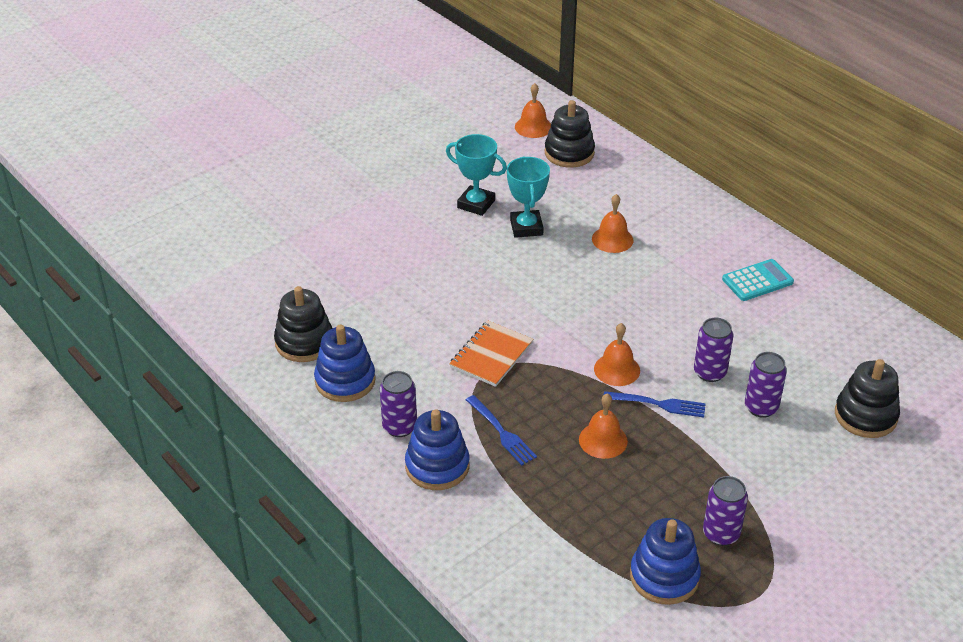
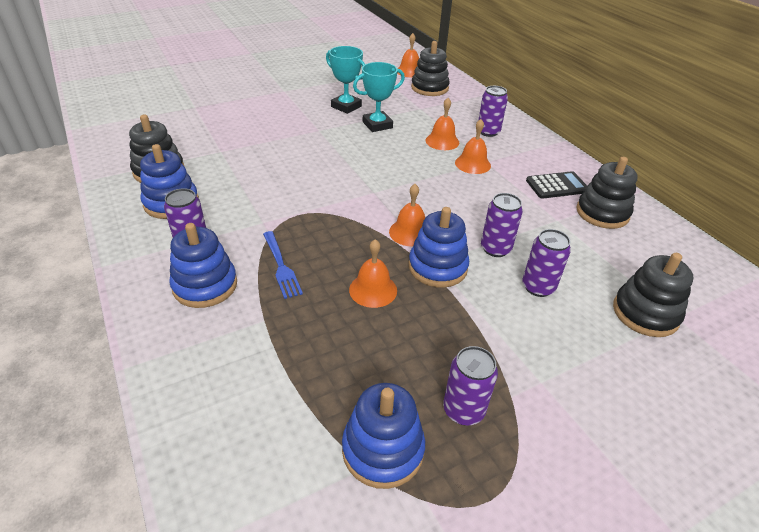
camera: 10 degrees right, 0 degrees up
orange notebook [449,321,533,387] -> none
turquoise trophy [507,156,550,238] -> turquoise trophy turned 60 degrees clockwise [353,62,405,132]
blue fork [604,391,706,417] -> blue stacking toy [409,207,469,288]
turquoise calculator [722,259,794,301] -> black calculator [526,171,587,199]
none -> orange bell [455,119,491,174]
none -> purple can [478,86,508,137]
none -> black stacking toy [576,157,638,229]

